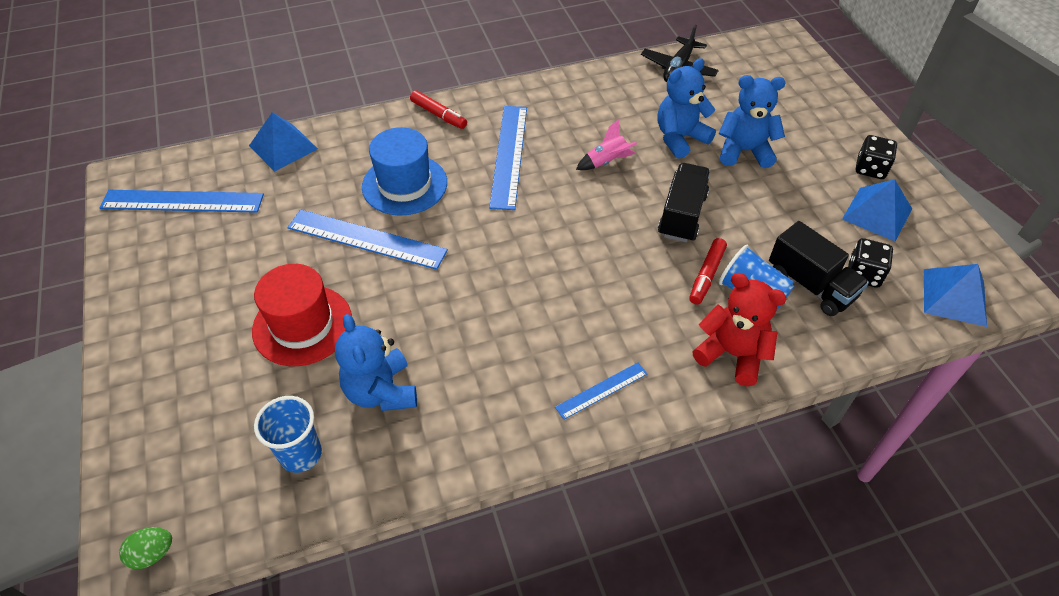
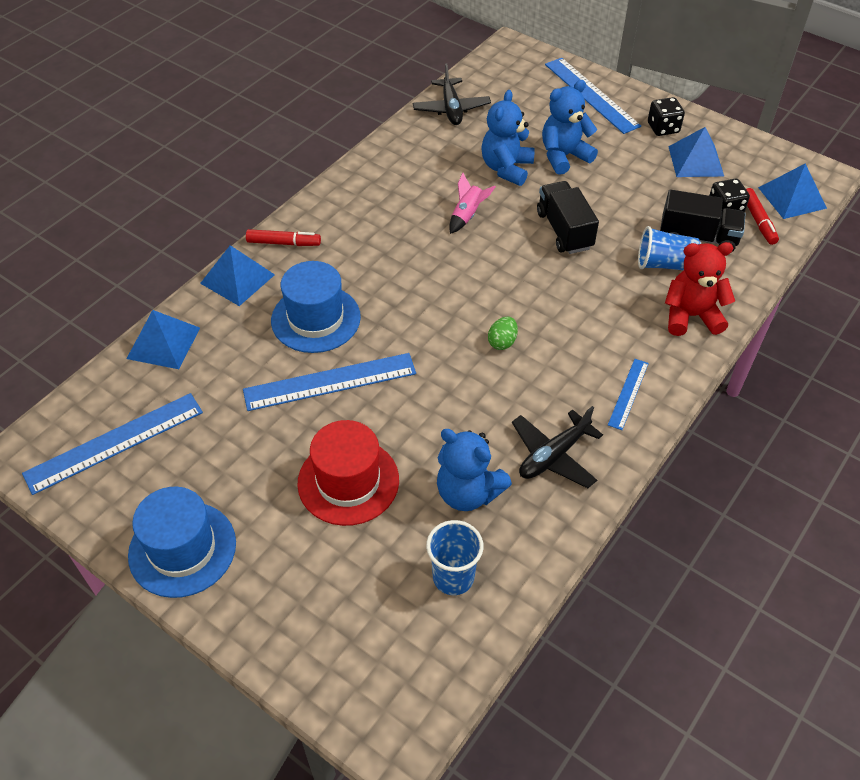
camera: 35 degrees left, 0 degrees up
green egg [119,527,172,569] -> green egg moved to [488,317,518,350]
blue ruler [489,106,527,210] -> blue ruler moved to [545,58,641,134]
red marker [689,238,727,305] -> red marker moved to [746,188,779,245]
none -> blue hat [128,487,236,598]
none -> blue pyramid [200,245,275,306]
none -> black plane [512,406,603,488]

